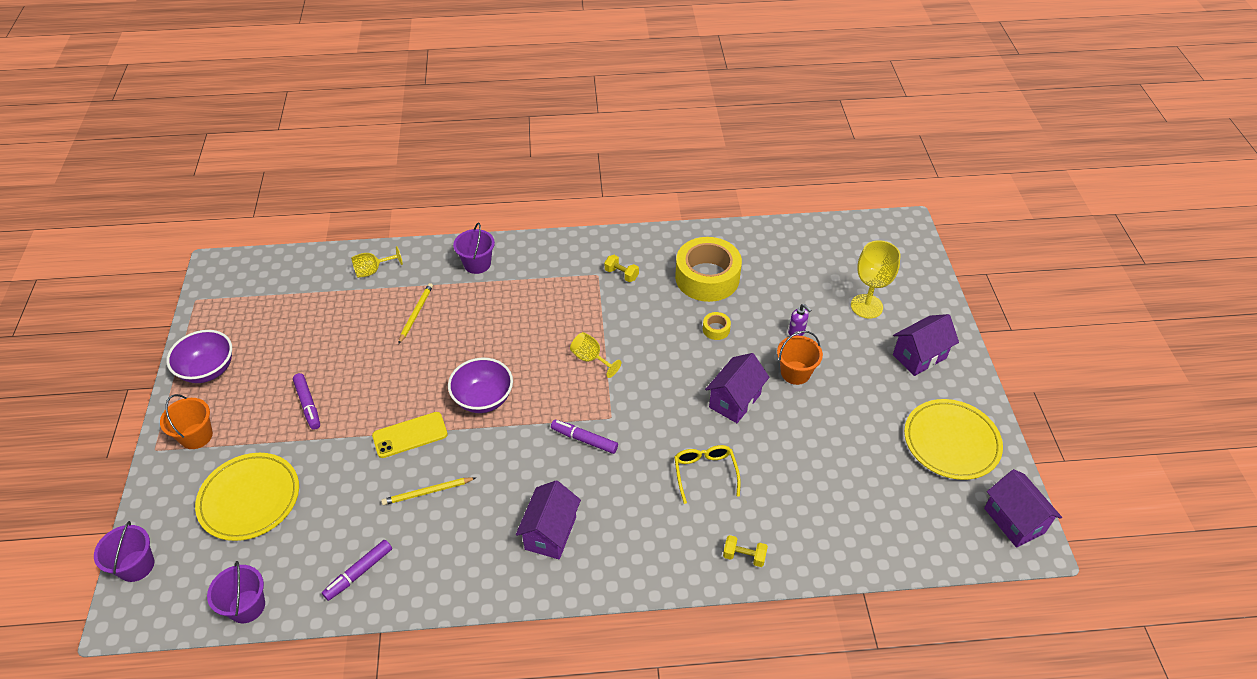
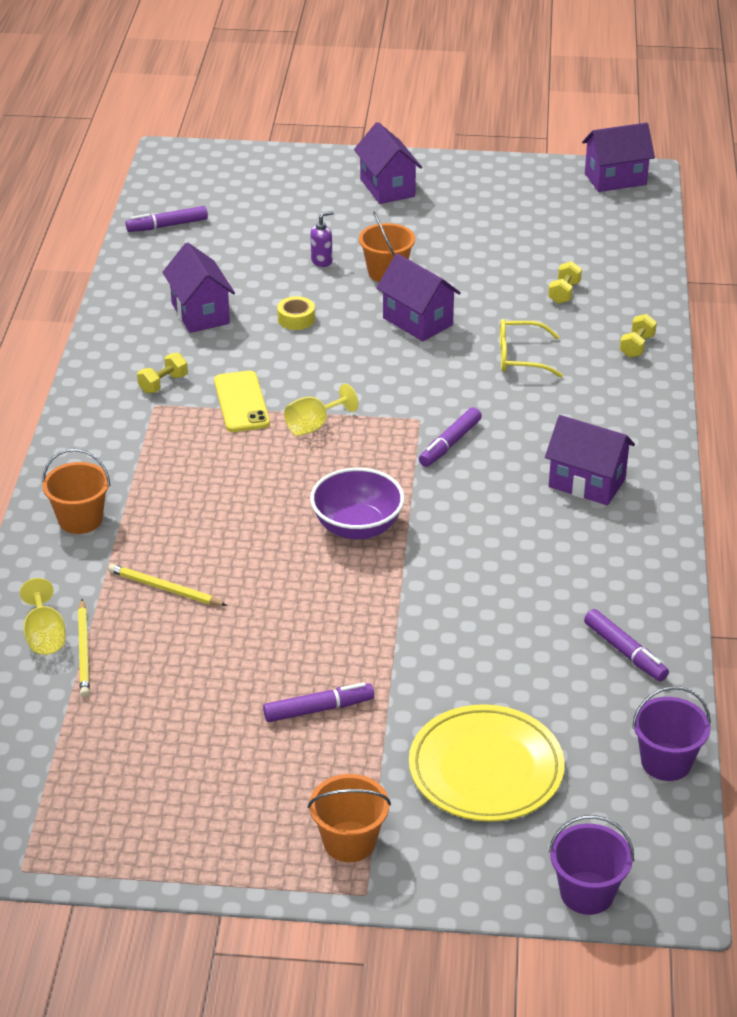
camera: 80 degrees left, 10 degrees down
purple bowl [166,330,232,383] -> none
yellow phone [372,412,448,458] -> yellow phone moved to [214,371,270,432]
yellow pencil [381,477,475,505] -> yellow pencil moved to [78,599,90,697]
purple bucket [453,223,495,274] -> orange bucket [42,449,110,534]
yellow tape [675,237,742,302] -> purple house [162,243,235,333]
yellow goblet [851,240,900,319] -> none
yellow plate [904,399,1003,480] -> none
none -> purple marker [126,206,208,232]
none -> yellow dumbbell [548,261,582,304]

